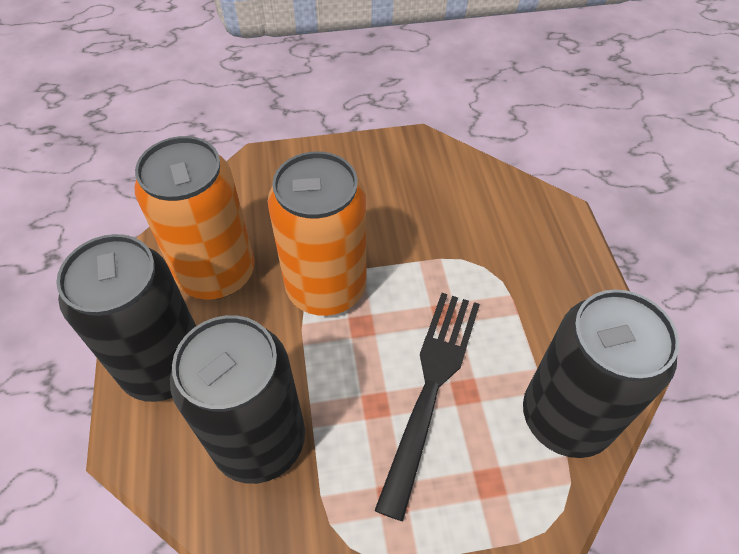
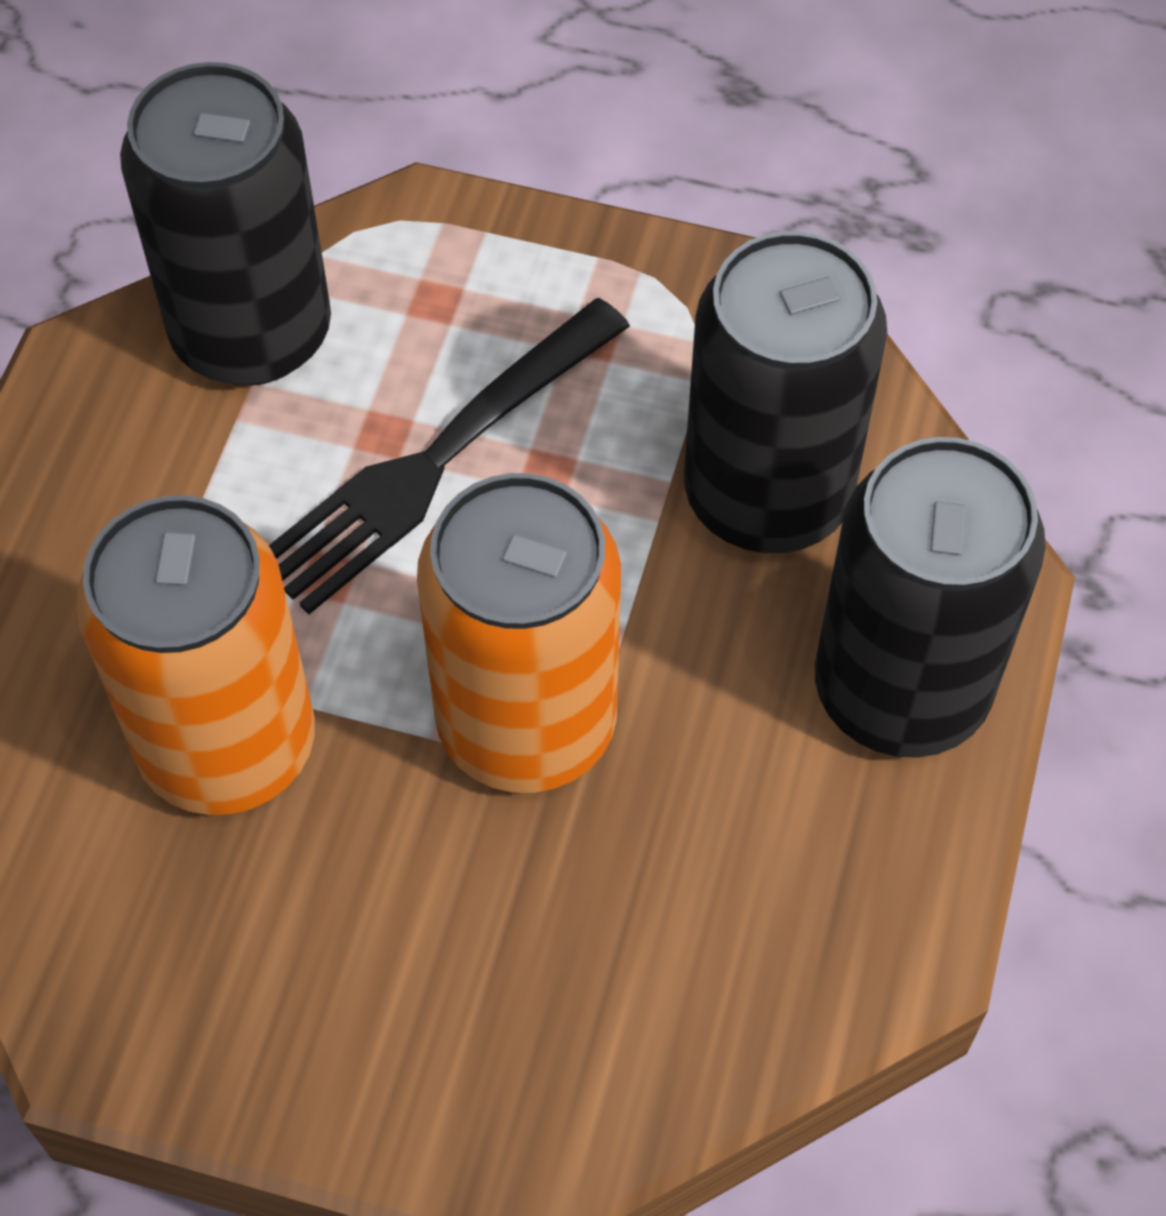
camera: 155 degrees left, 5 degrees up
orange can [134,136,255,300] -> orange can moved to [76,495,315,815]

